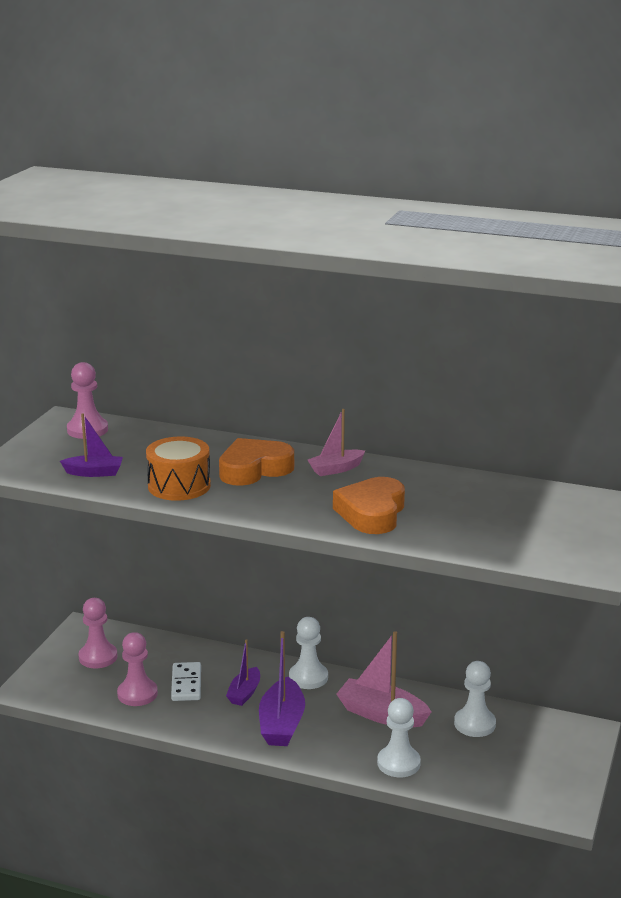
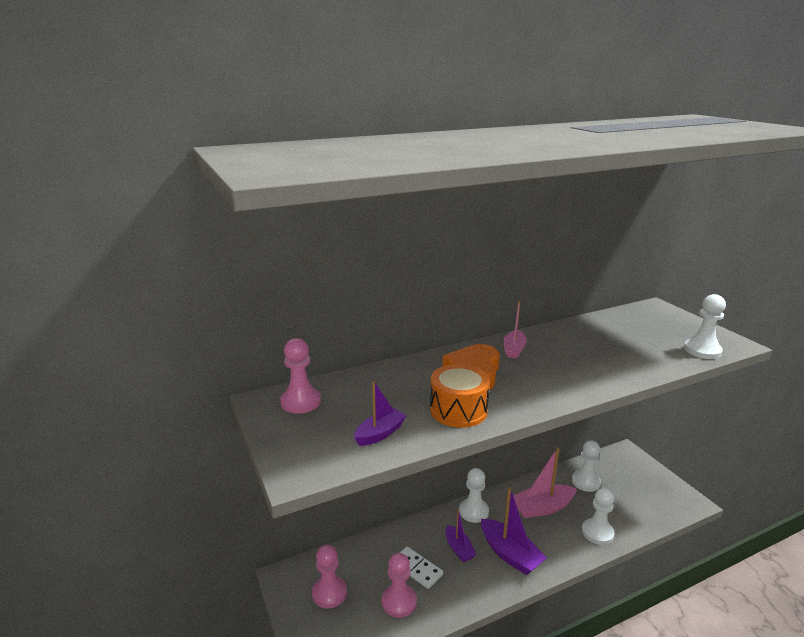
camera: 45 degrees left, 0 degrees up
orange heart [333,477,405,534] -> none
none -> white pawn [684,294,726,359]

